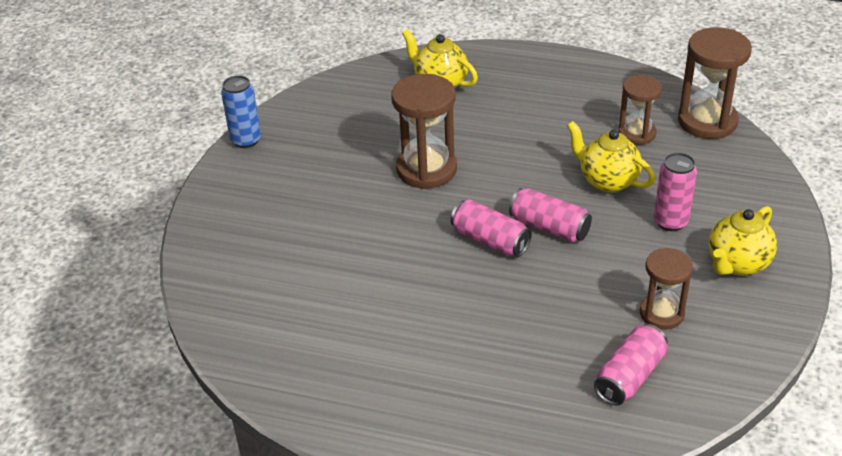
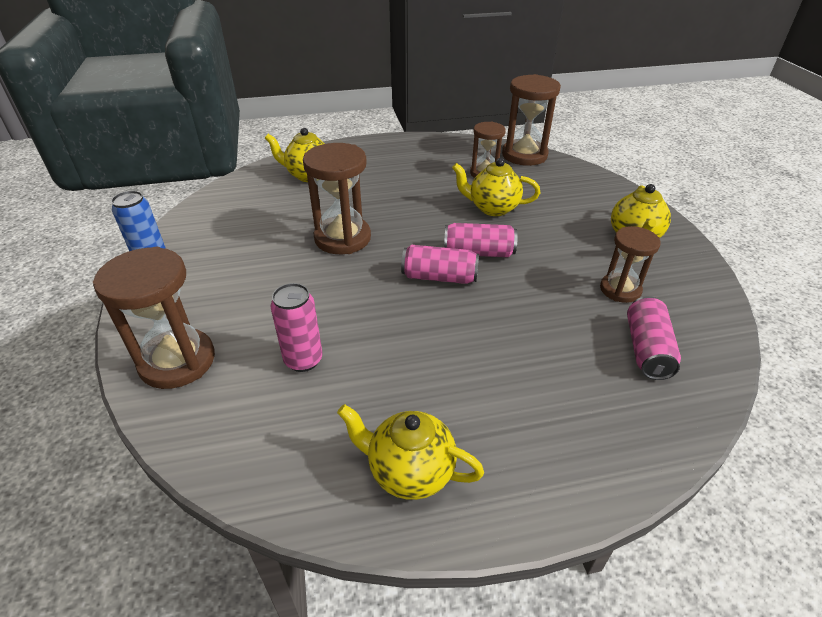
camera: 30 degrees left, 0 degrees up
pink can [654,153,697,231] -> pink can moved to [270,283,323,372]
none -> brown hourglass [93,247,215,389]
none -> yellow teapot [337,404,484,500]

